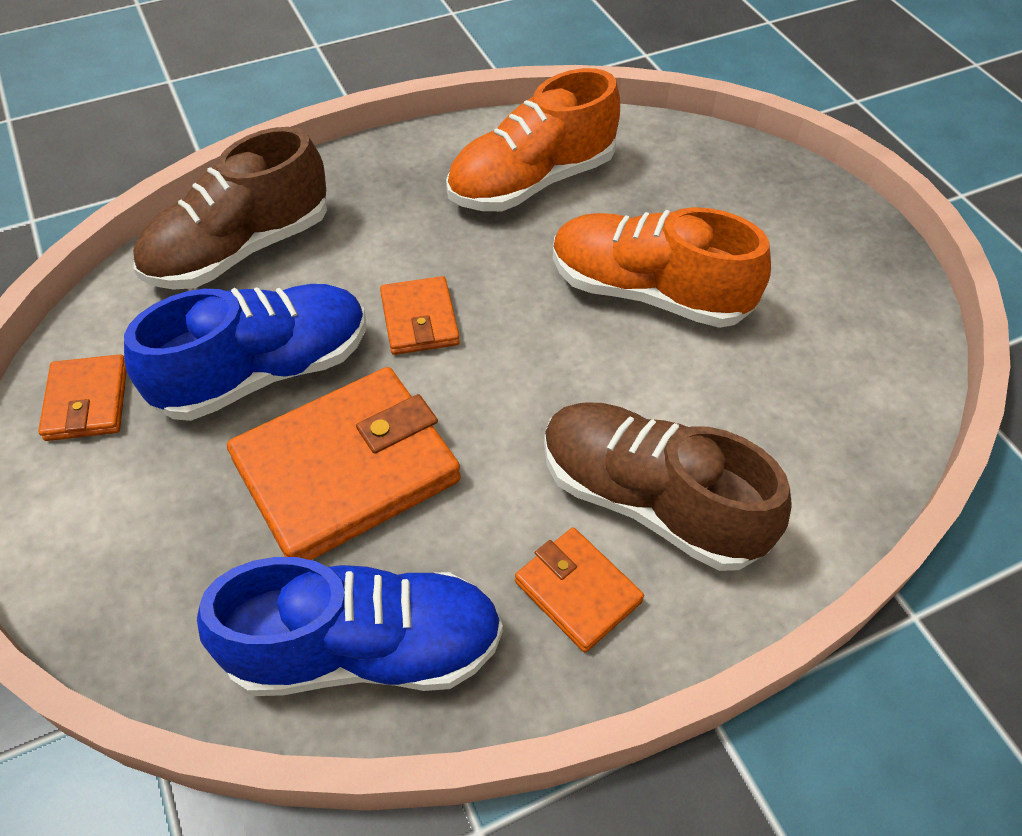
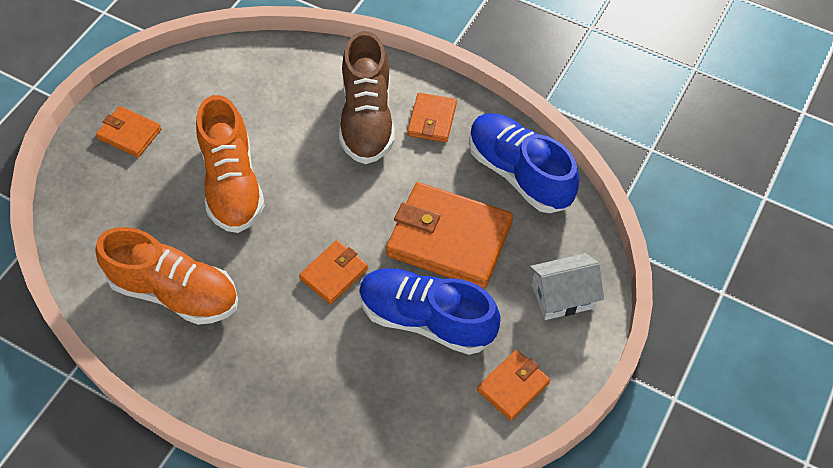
camera: 125 degrees left, 5 degrees up
brown shoe [133,127,327,290] -> none
none -> orange wallet [96,106,162,158]
none -> white house [530,253,604,320]

